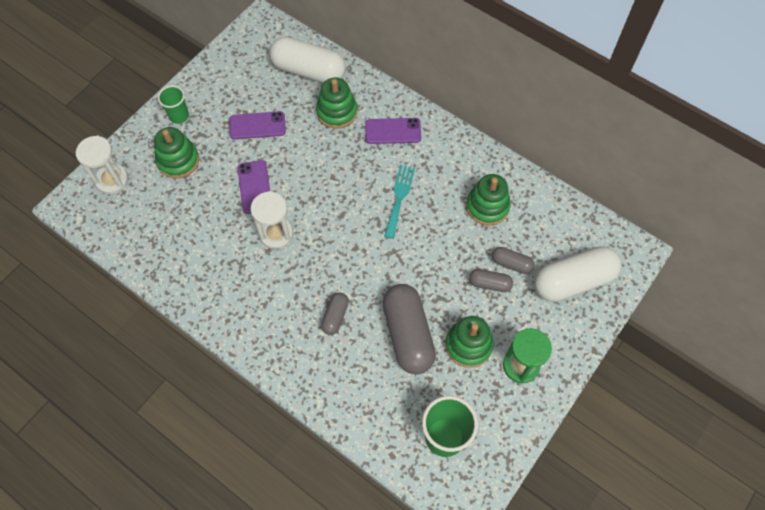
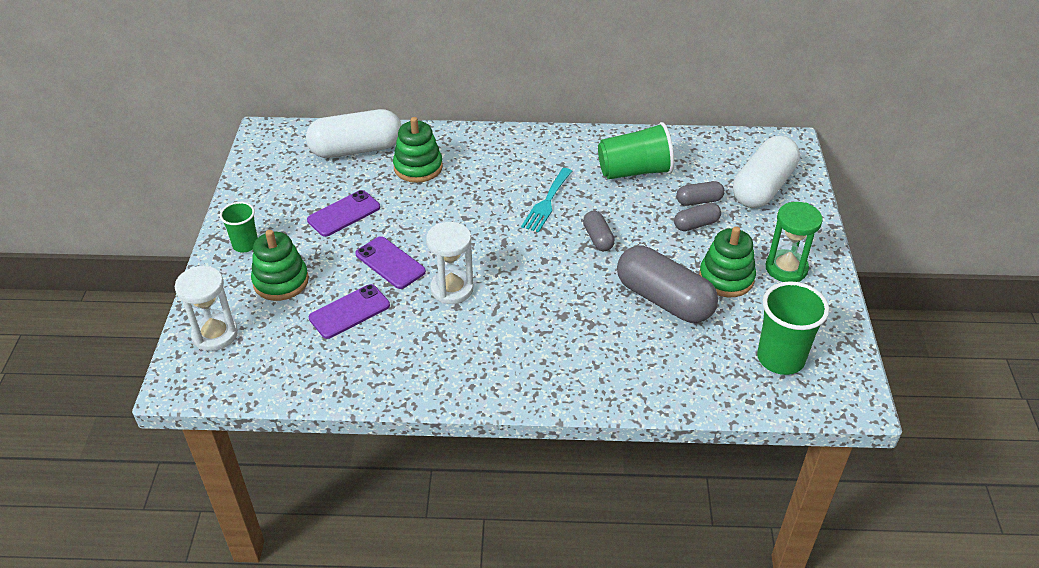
camera: 35 degrees left, 20 degrees down
grey capsule [321,293,349,335] -> grey capsule moved to [583,211,615,251]
purple phone [365,118,421,144] -> purple phone moved to [309,284,390,339]
turquoise fork [384,165,415,239] -> turquoise fork turned 135 degrees counterclockwise [521,168,572,232]
green stacking toy [466,174,511,226] -> green cup [598,122,674,179]

